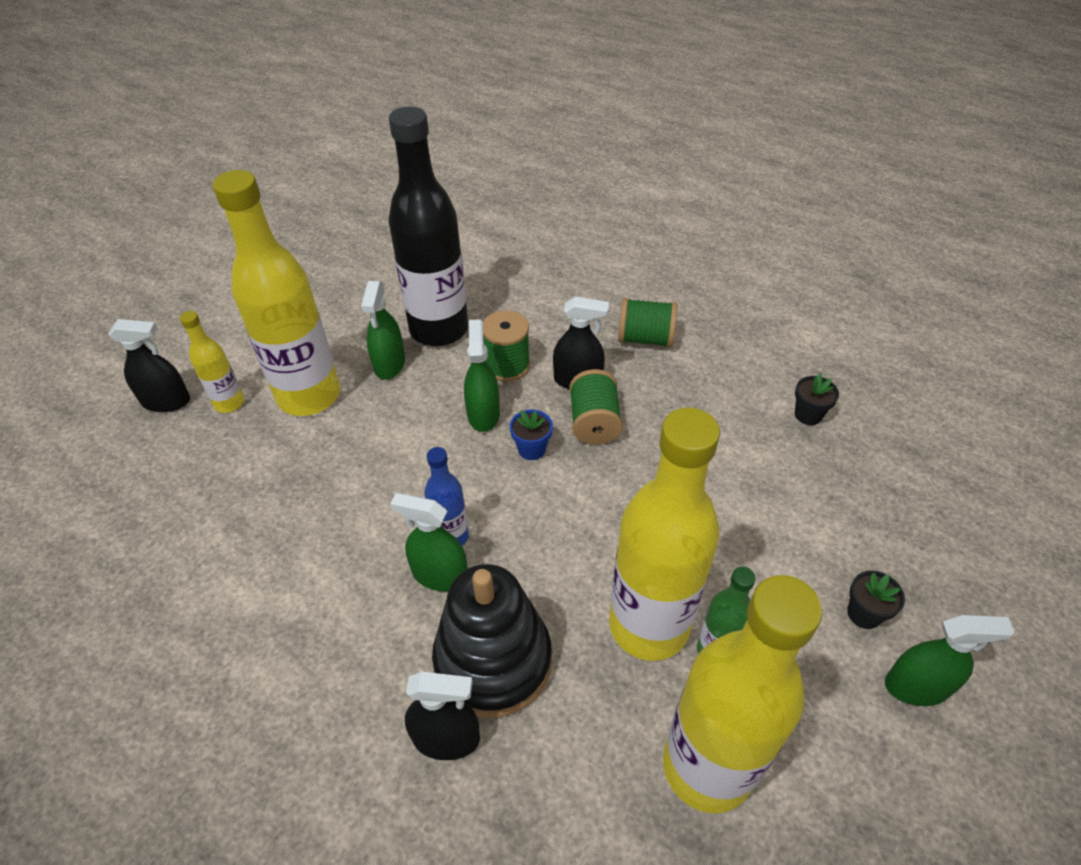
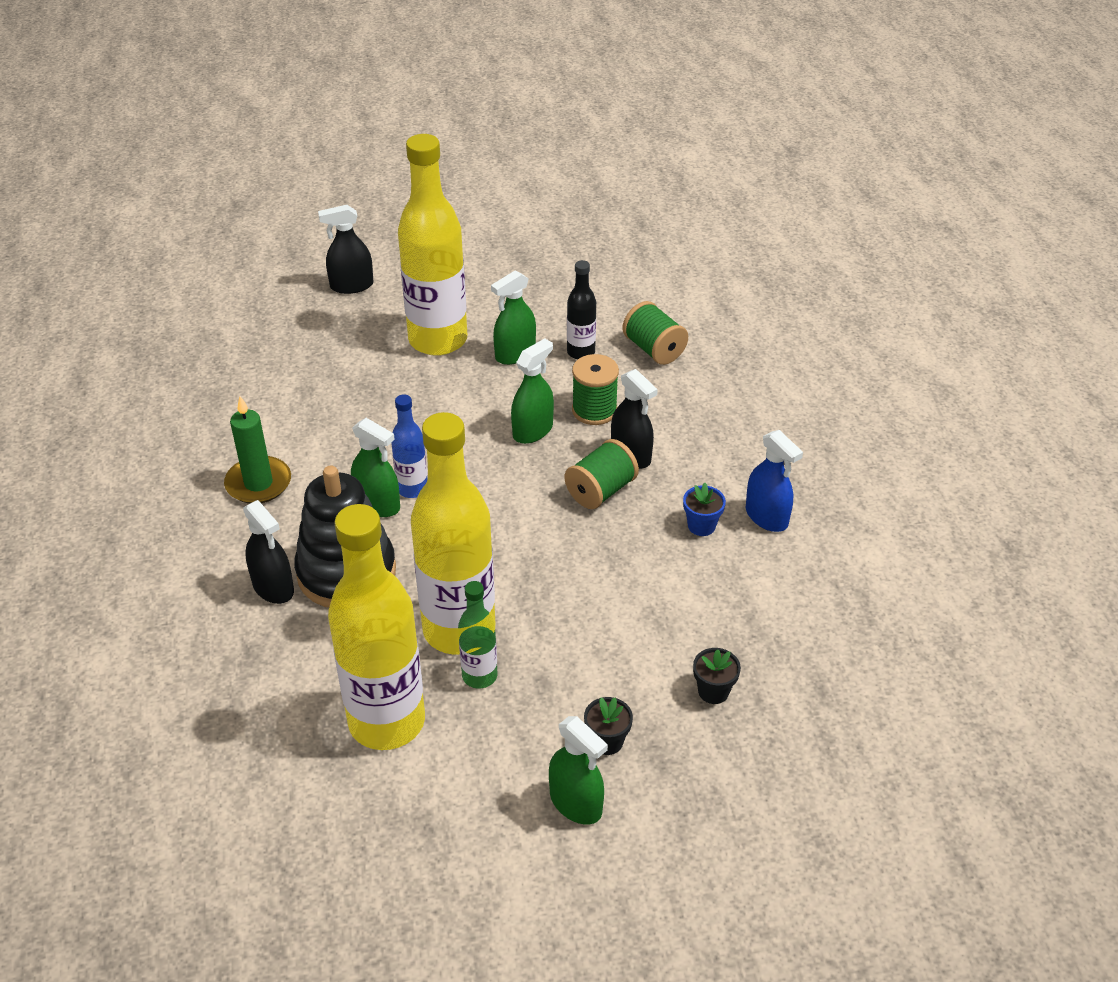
camera: 45 degrees right, 5 degrees down
black spray bottle [109,319,190,412] -> black spray bottle turned 120 degrees clockwise [318,205,373,294]
yellow bottle [180,311,244,413] -> none
black bottle [388,107,468,346] -> black bottle [567,260,596,359], size x0.47
green spray bottle [390,493,467,592] -> green spray bottle turned 150 degrees clockwise [351,418,400,517]
blue flower pot [510,409,553,460] -> blue flower pot moved to [683,483,726,536]
green spool [618,298,677,347] -> green spool moved to [622,301,688,365]
black flower pot [795,374,839,425] -> black flower pot moved to [693,648,741,704]
none -> green candle [224,396,291,504]
none -> blue spray bottle [746,430,803,532]

